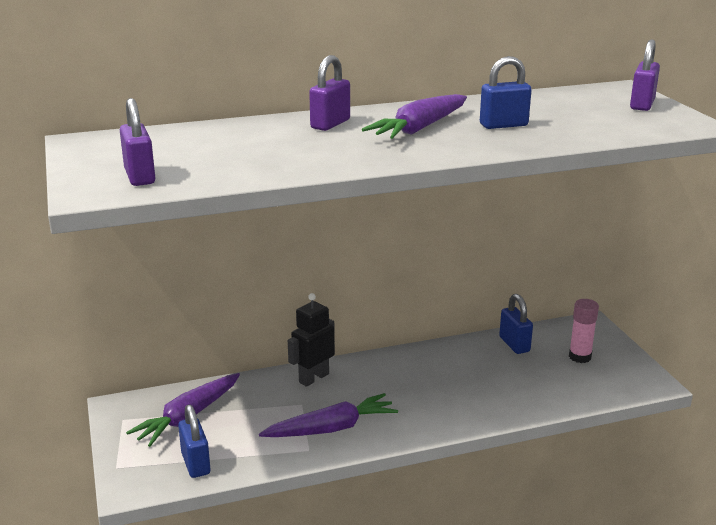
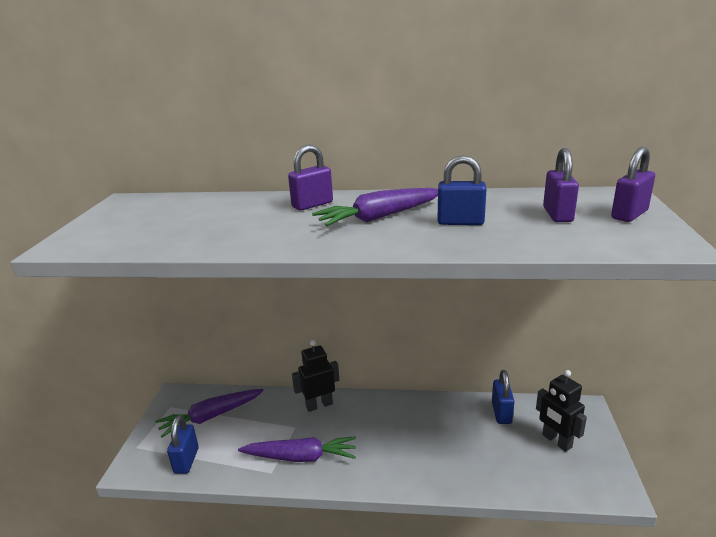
camera: 25 degrees right, 0 degrees up
purple padlock [120,98,155,186] -> purple padlock moved to [543,148,579,222]
pink glue stick [569,299,599,363] -> black robot [536,370,587,452]

